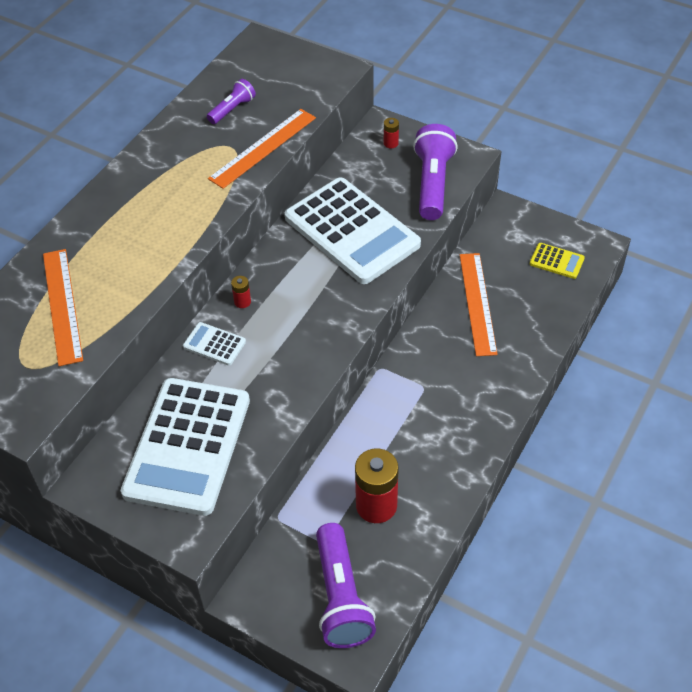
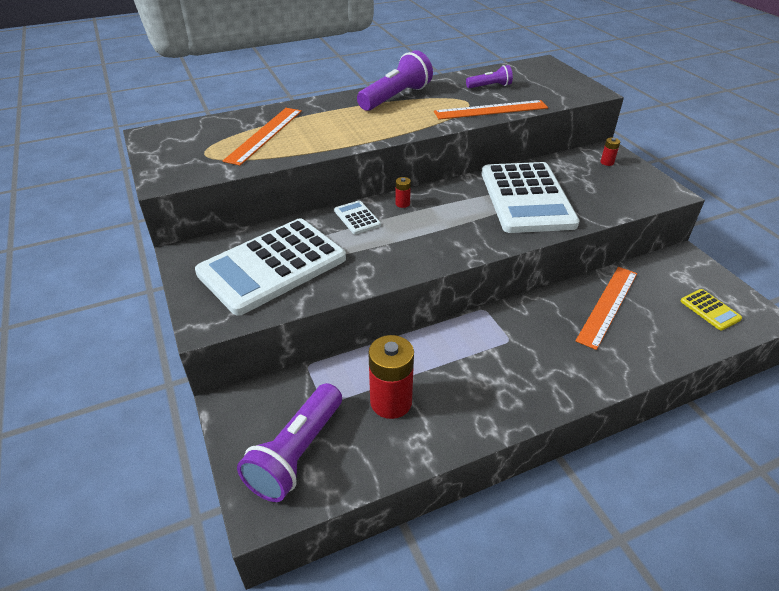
camera: 35 degrees right, 10 degrees down
purple flashlight [413,124,458,220] -> purple flashlight moved to [357,50,433,111]

